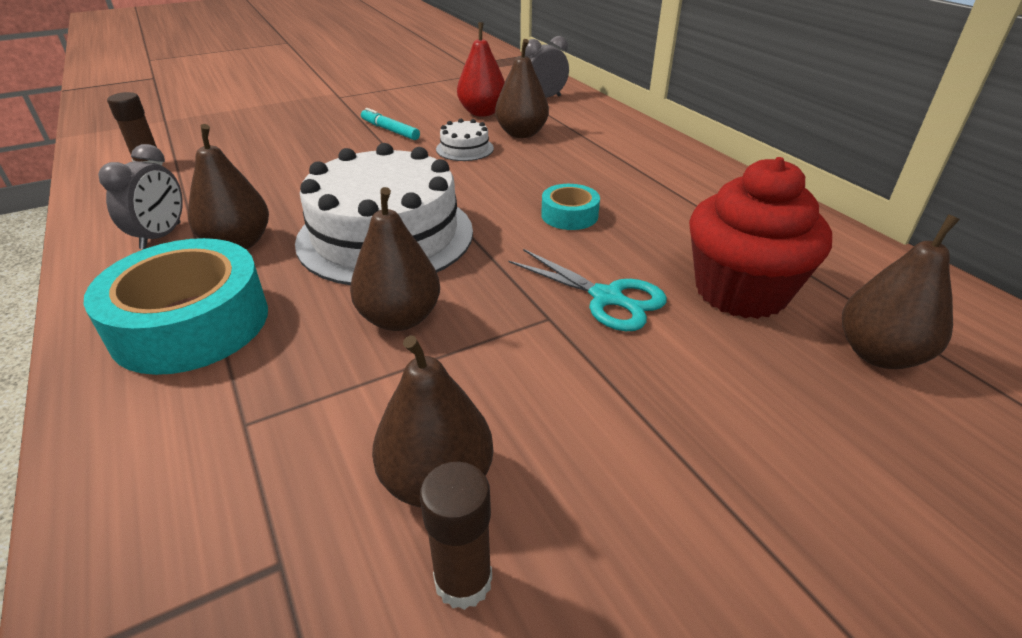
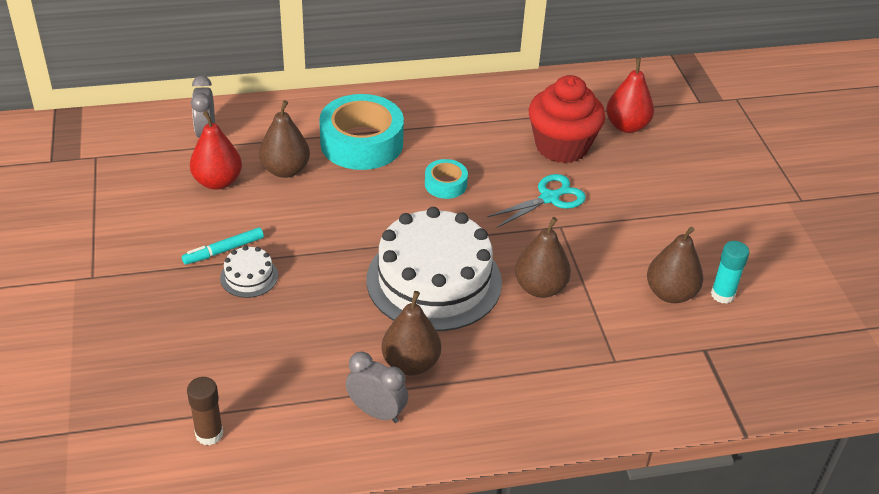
camera: 75 degrees left, 5 degrees up
turquoise tape [84,238,268,375] -> turquoise tape moved to [319,94,404,170]
brown glue stick [420,462,492,610] -> turquoise glue stick [711,241,749,304]
white cake [436,119,494,161] -> white cake moved to [220,246,278,298]
brown pear [842,214,960,369] -> red pear [606,58,654,133]

